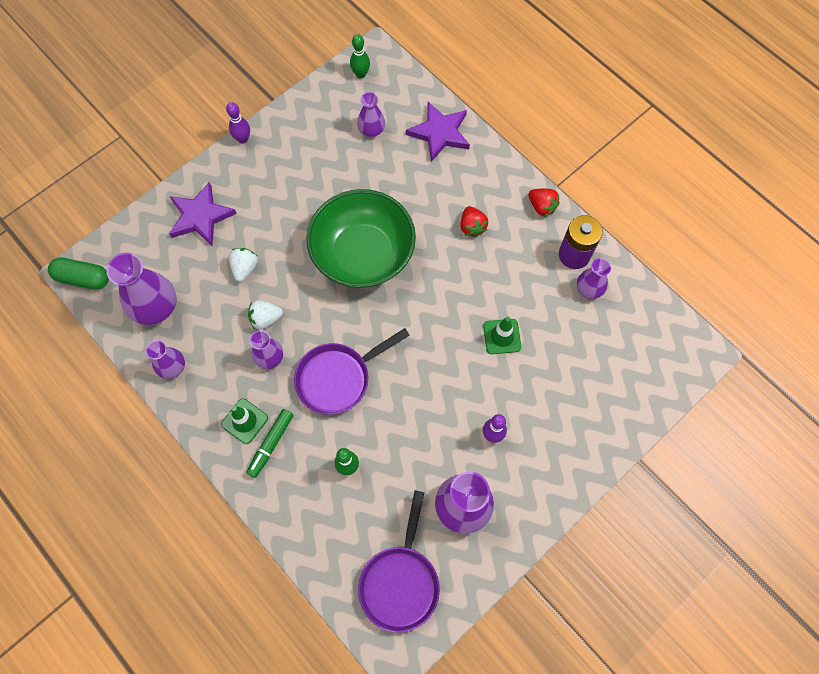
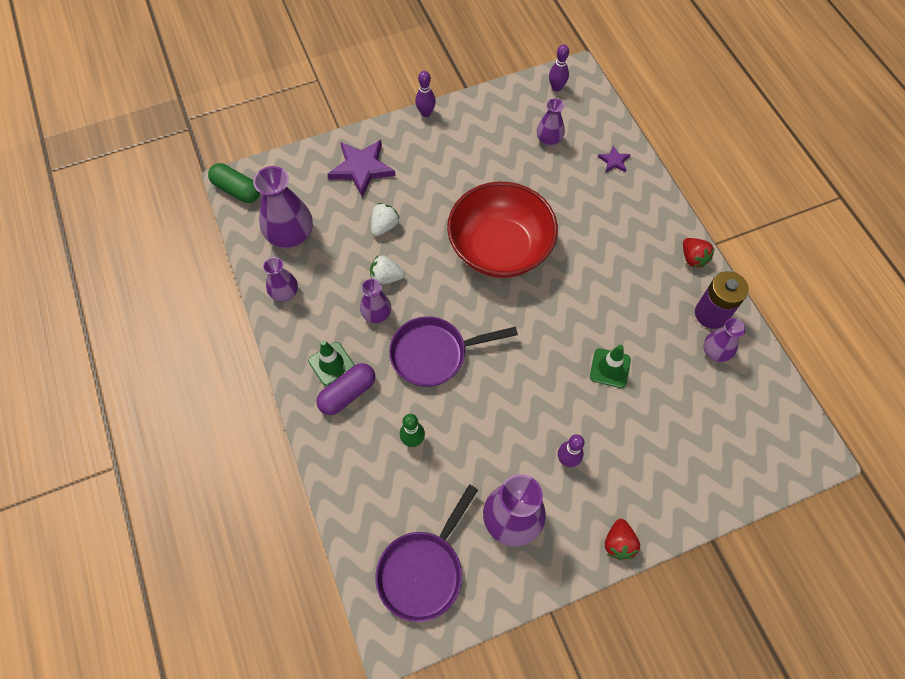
camera: 20 degrees right, 5 degrees down
green marker [246,409,294,478] -> purple capsule [316,363,375,415]
green bowl [306,189,416,288] -> red bowl [447,182,558,278]
green bowling pin [350,34,370,78] -> purple bowling pin [549,44,569,92]
purple star [406,102,470,162] -> purple star [598,145,631,172], size x0.49
red strawberry [460,206,488,237] -> red strawberry moved to [605,519,640,560]

